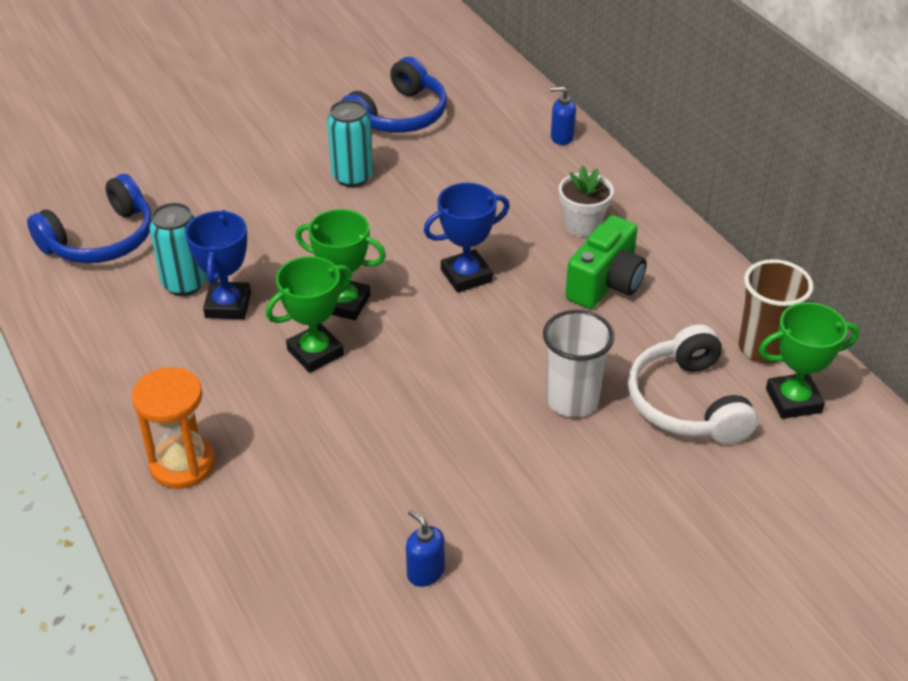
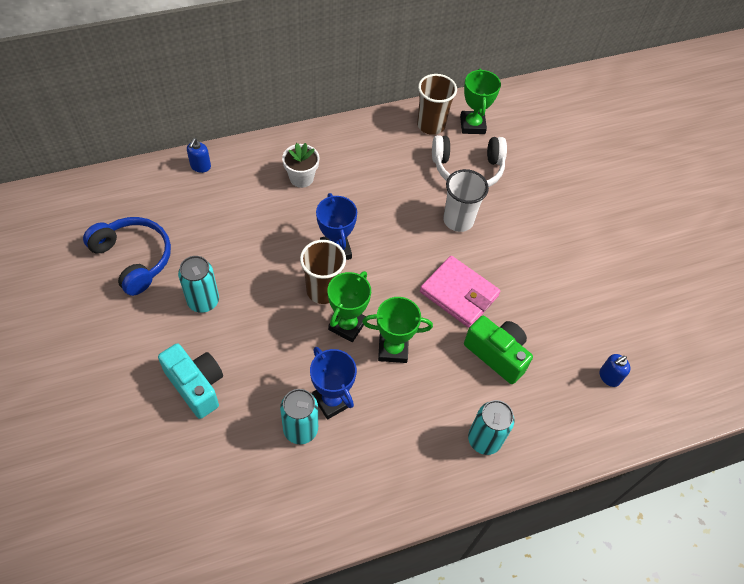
camera: 85 degrees left, 15 degrees up
blue headphones [27,174,152,263] -> none
orange hourglass [132,367,215,489] -> turquoise can [468,400,514,455]
blue trophy [185,210,251,319] -> blue trophy turned 45 degrees clockwise [310,347,357,419]
green trophy [266,256,352,373] -> green trophy turned 60 degrees counterclockwise [362,297,433,363]
blue soap dispenser [406,509,445,587] -> blue soap dispenser moved to [600,354,630,387]
green camera [565,215,647,309] -> green camera moved to [464,316,533,384]
none -> turquoise camera [158,343,223,419]
none -> brown cup [300,240,346,304]
none -> pink wallet [420,256,500,328]

